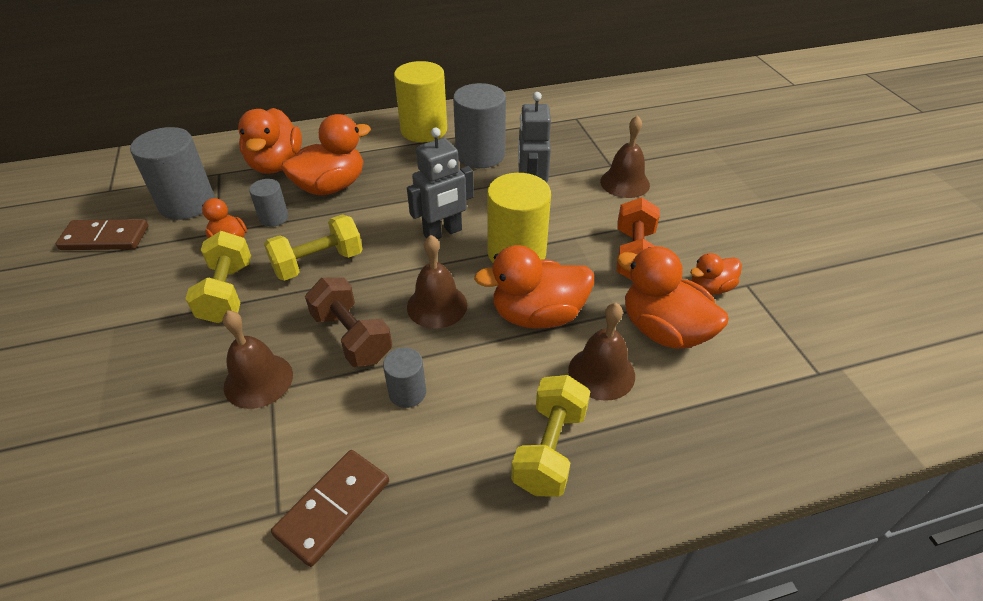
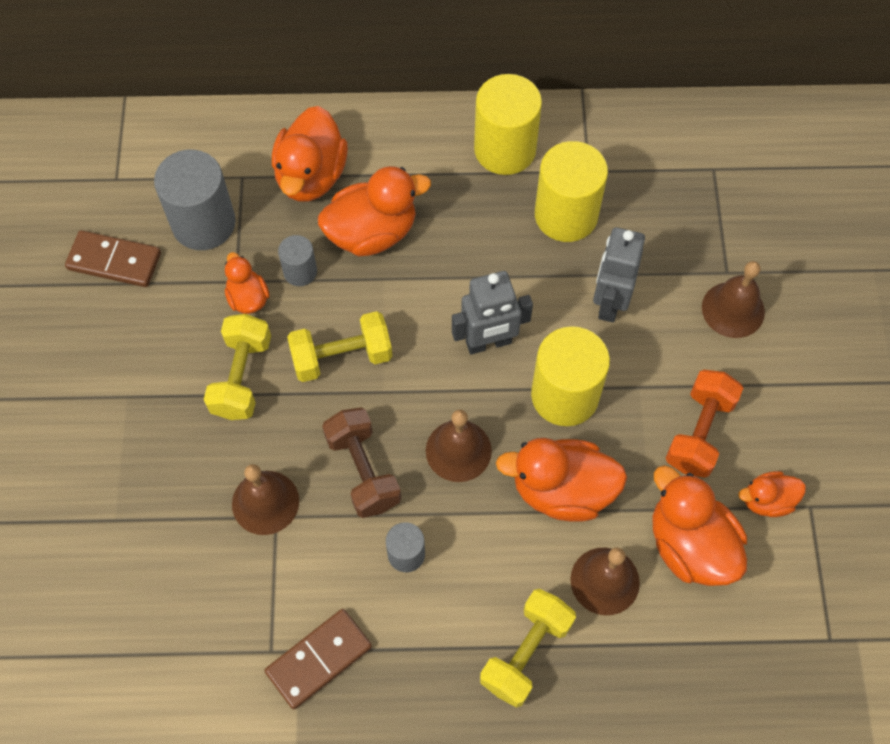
camera: 15 degrees right, 20 degrees up
grey cylinder [453,83,506,168] -> yellow cylinder [535,141,608,242]

